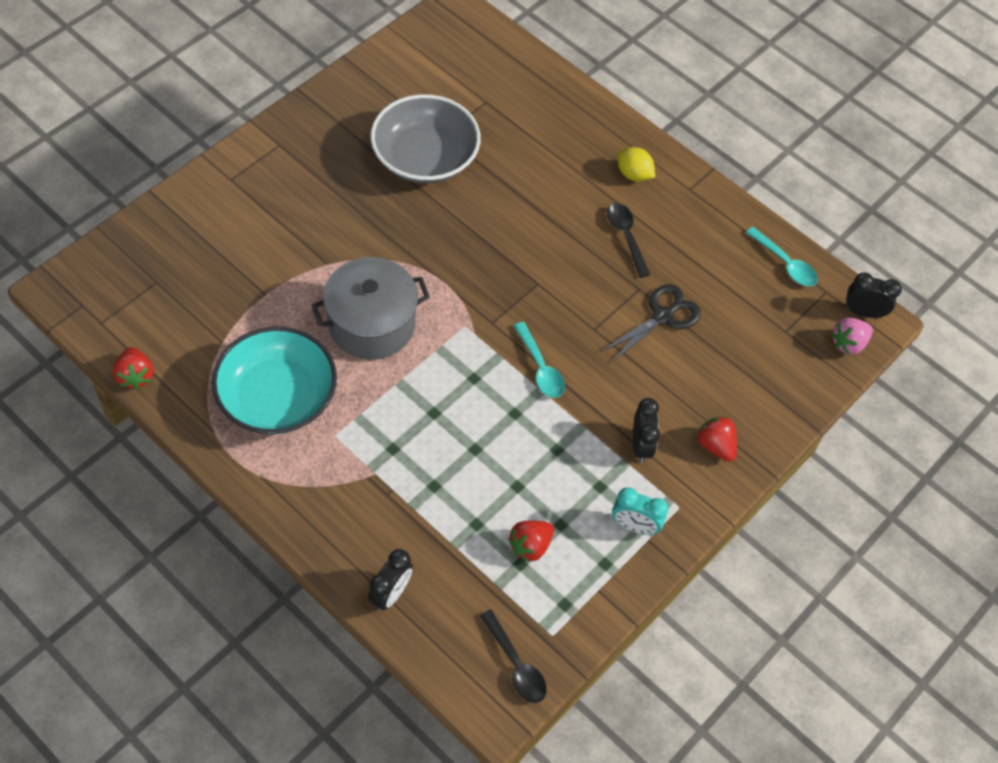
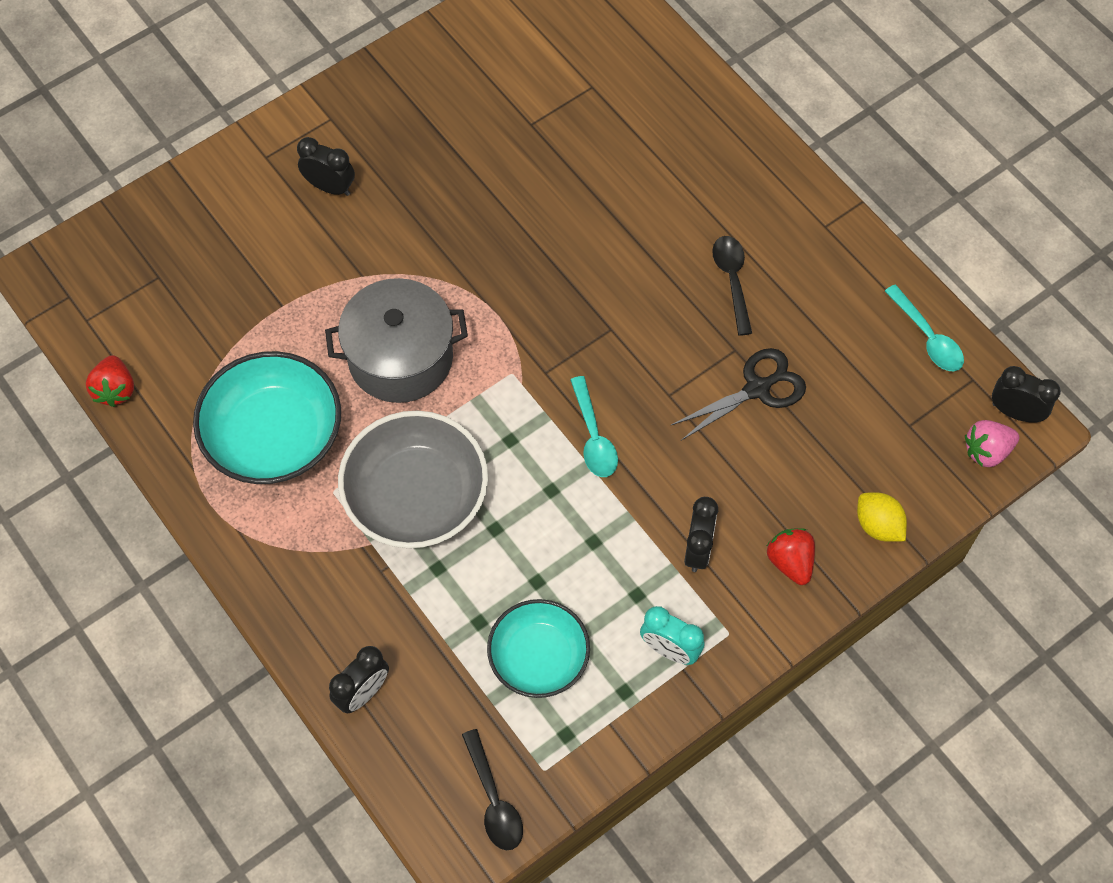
camera: 15 degrees right, 5 degrees up
grey bowl [371,94,481,183] -> grey bowl moved to [338,411,488,548]
red strawberry [508,520,554,562] -> turquoise bowl [487,599,590,698]
yellow lemon [618,147,655,181] -> yellow lemon moved to [857,492,907,542]
none -> black clock [297,137,355,196]

